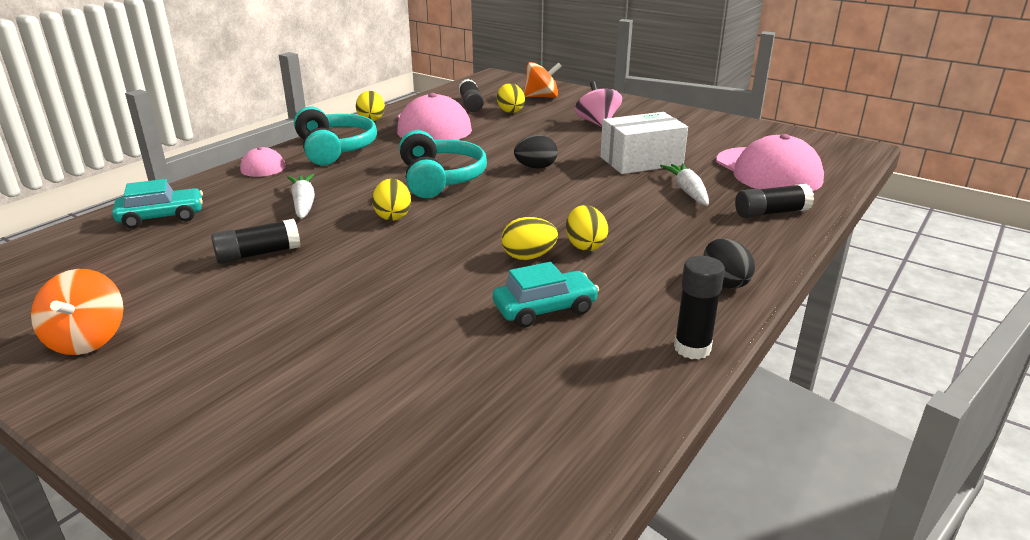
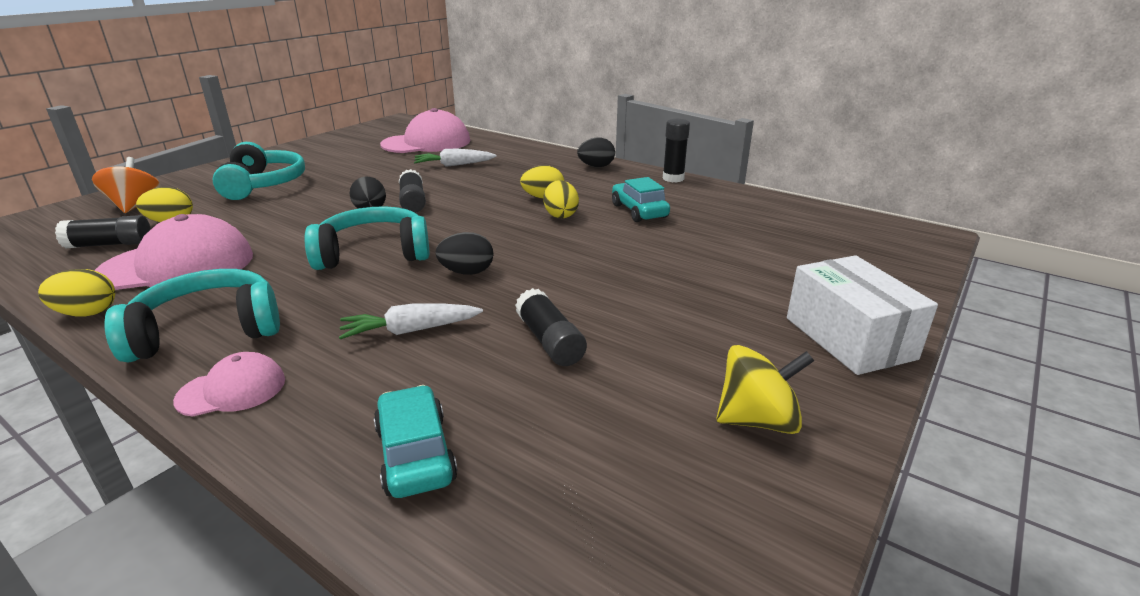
camera: 90 degrees left, 0 degrees up
orange spinning top [31,269,123,355] -> yellow spinning top [717,345,814,434]
yellow egg [372,179,411,221] -> black egg [435,232,494,275]
pink spinning top [575,81,622,127] -> turquoise headphones [212,142,305,200]
white box [600,112,688,174] -> white box moved to [787,255,938,375]
black glue stick [735,184,814,218] -> black glue stick moved to [399,169,426,213]

